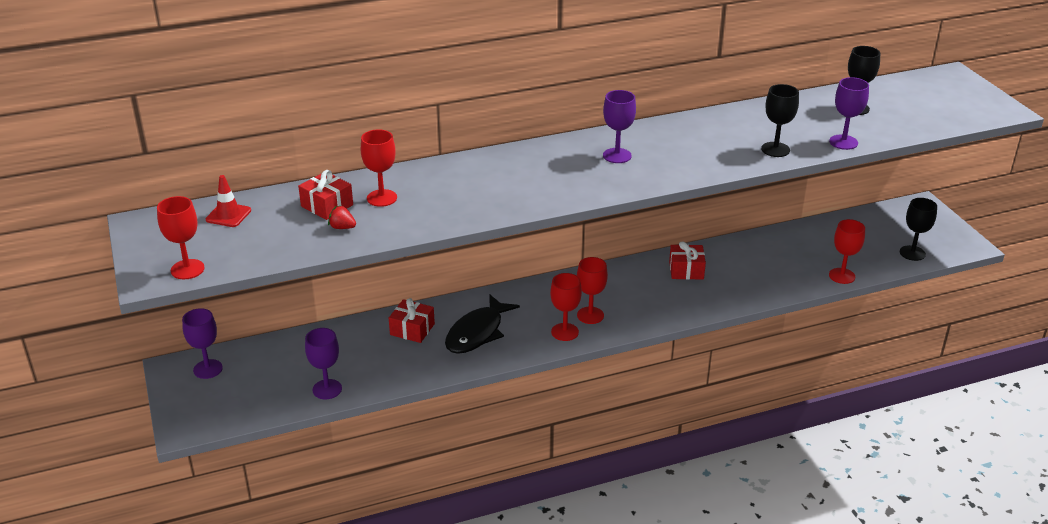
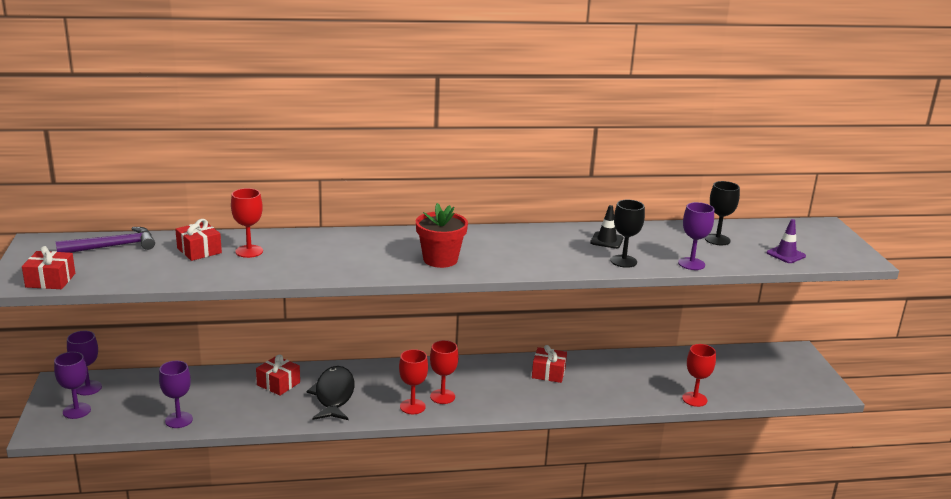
camera: 10 degrees right, 10 degrees down
red goblet [157,196,205,279] -> red gift [22,246,75,289]
red traffic cone [206,175,251,227] -> purple hammer [56,227,155,253]
red strawberry [328,205,356,229] -> none
black fish [445,294,520,354] -> black fish turned 135 degrees clockwise [306,366,355,420]
purple goblet [603,90,636,163] -> purple goblet moved to [54,352,91,419]
black goblet [900,198,937,261] -> none
none -> red flower pot [416,203,468,268]
none -> black traffic cone [590,205,623,249]
none -> purple traffic cone [767,219,806,263]

